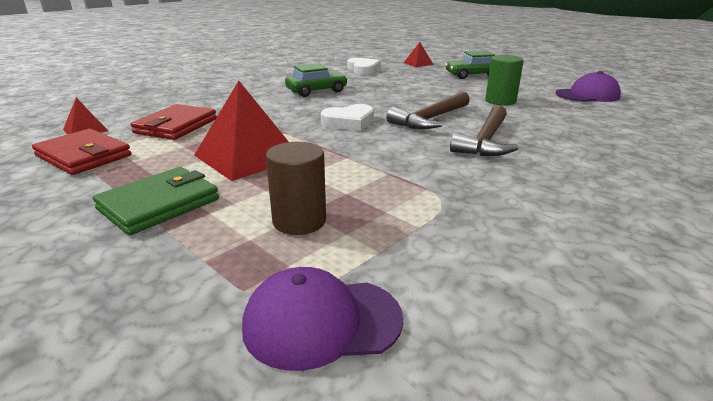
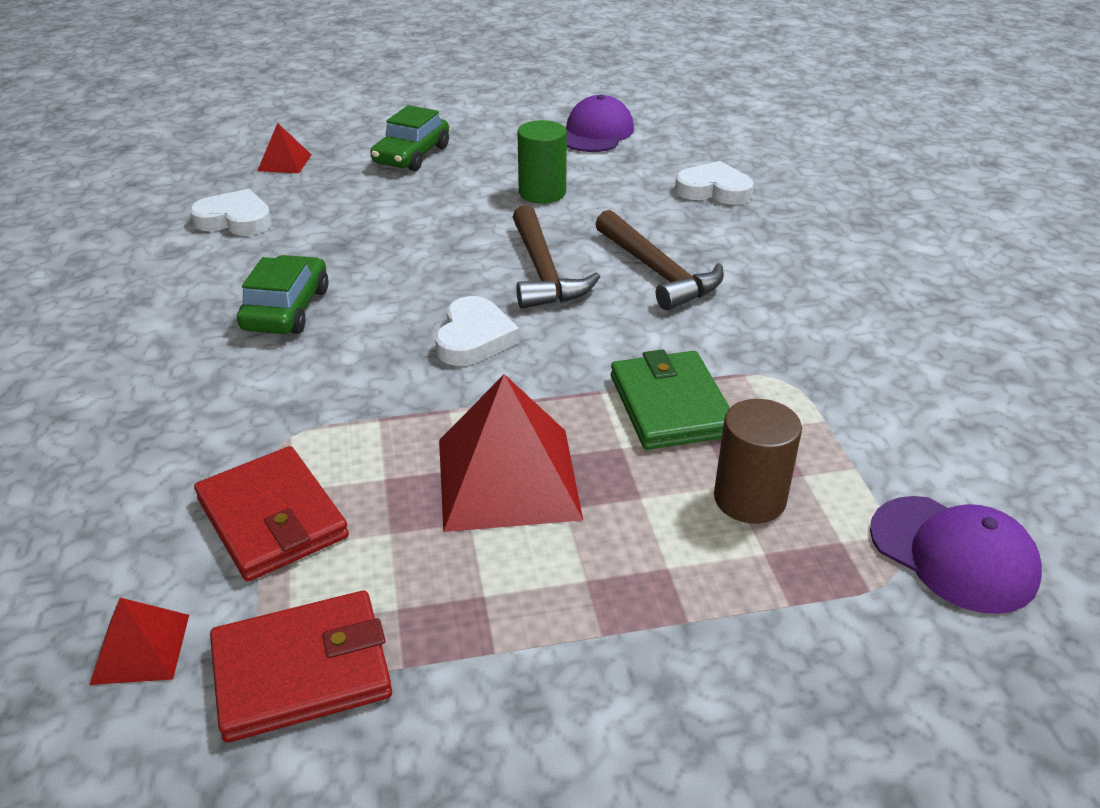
camera: 55 degrees left, 10 degrees up
green wallet [93,167,219,235] -> green wallet moved to [611,349,730,450]
purple cap [242,267,403,371] -> purple cap turned 75 degrees counterclockwise [870,496,1042,614]
none -> white heart [675,161,754,205]

